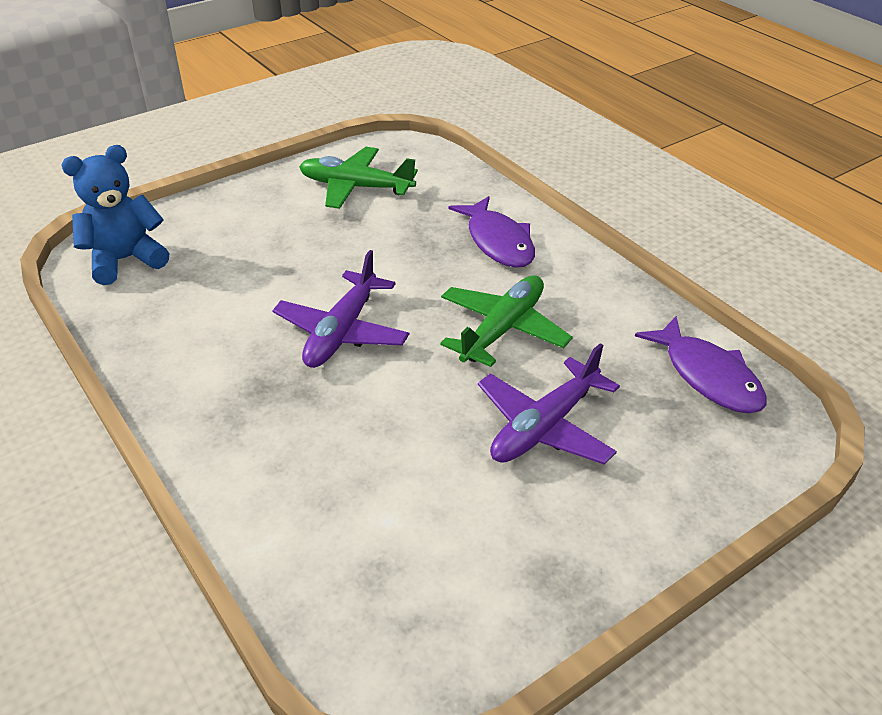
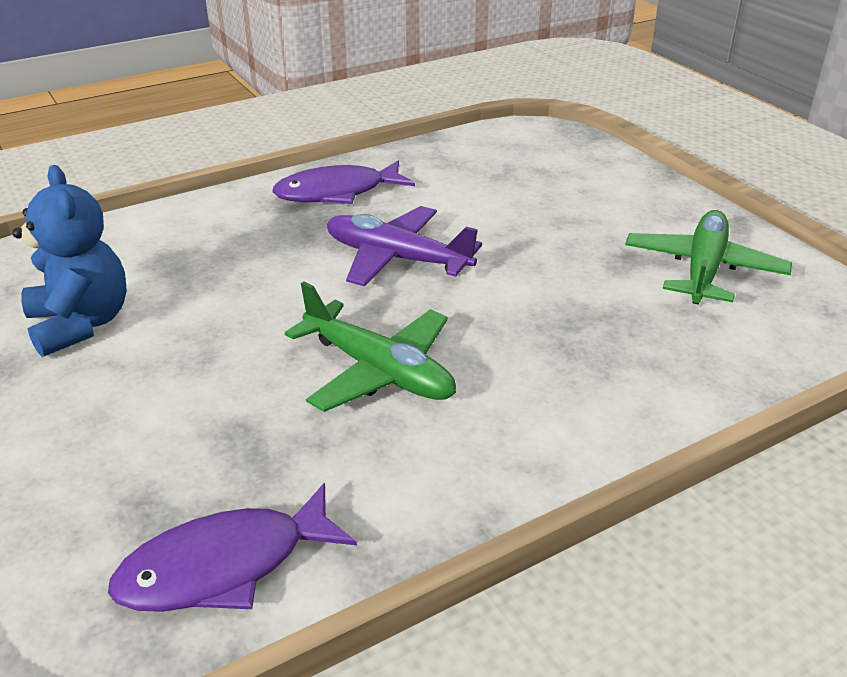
camera: 95 degrees right, 5 degrees down
blue teddy bear [62,145,169,285] -> blue teddy bear moved to [12,165,127,357]
purple fish [449,196,535,268] -> purple fish moved to [272,161,415,204]
purple plane [478,343,620,464] -> none

